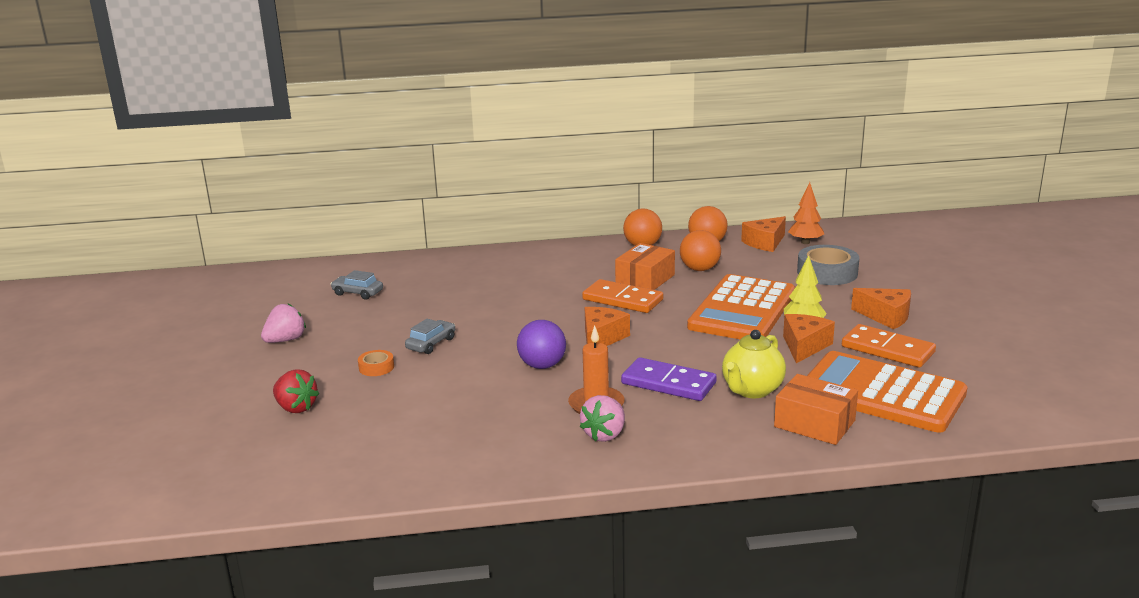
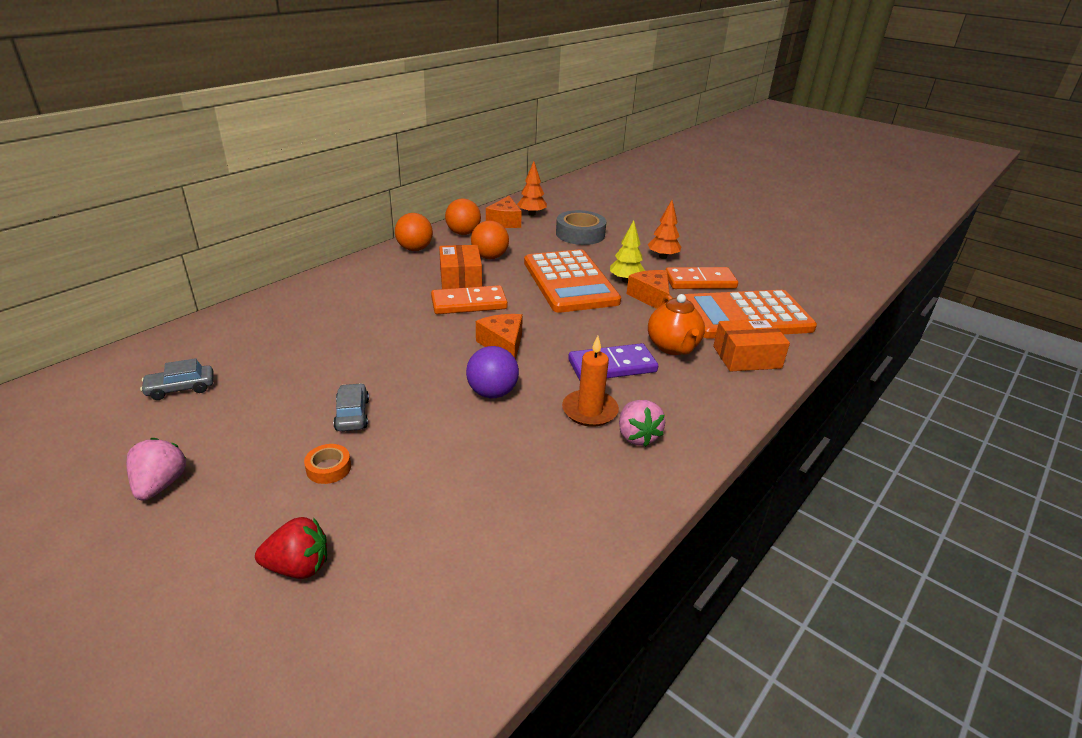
camera: 45 degrees left, 10 degrees up
yellow teapot [722,330,786,398] -> orange teapot [648,294,705,355]
orange cheese [851,288,911,329] -> orange tree [648,200,681,259]

